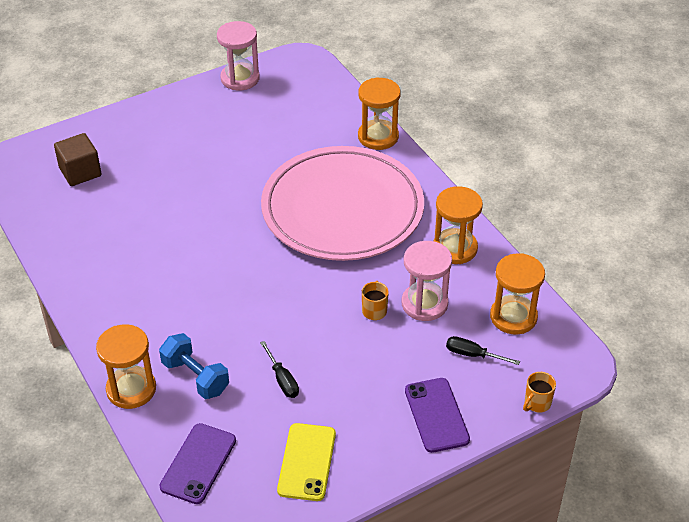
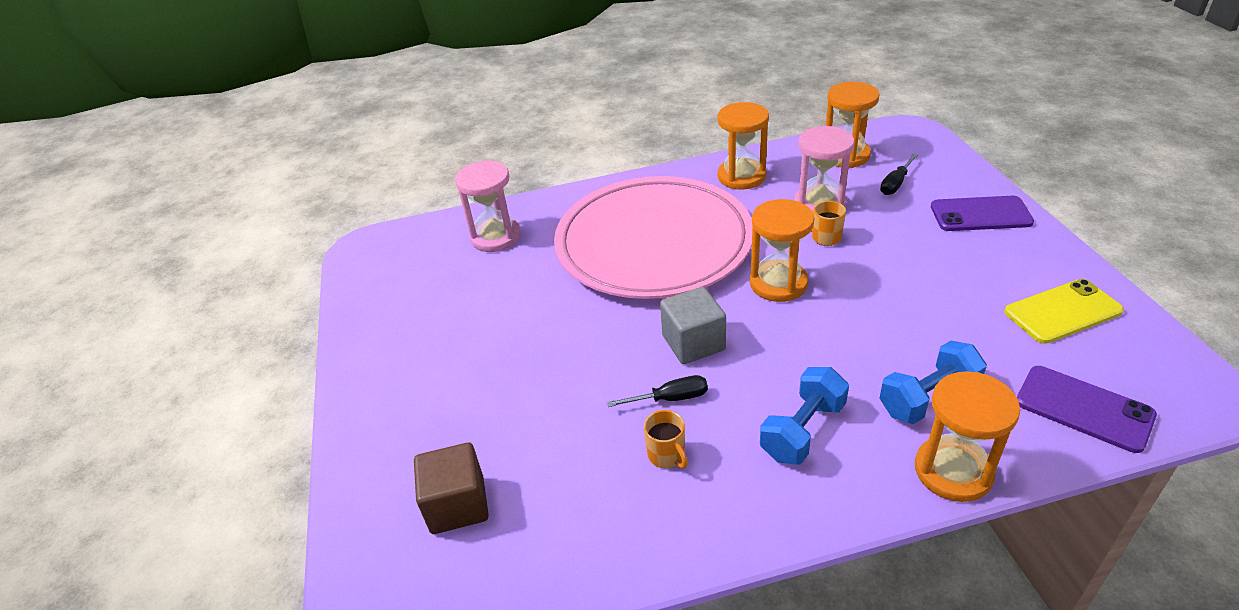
camera: 70 degrees left, 5 degrees down
pink hourglass [217,21,260,90] -> pink hourglass moved to [455,160,521,252]
black screwdriver [260,341,299,398] -> black screwdriver moved to [607,375,708,407]
yellow phone [277,423,336,501] -> yellow phone turned 45 degrees counterclockwise [1004,279,1124,344]
orange hourglass [358,77,401,150] -> orange hourglass moved to [750,199,814,302]
orange mug [523,372,556,413] -> orange mug moved to [644,410,688,469]
none -> grey cube [660,287,726,364]
none -> blue dumbbell [760,367,849,465]

